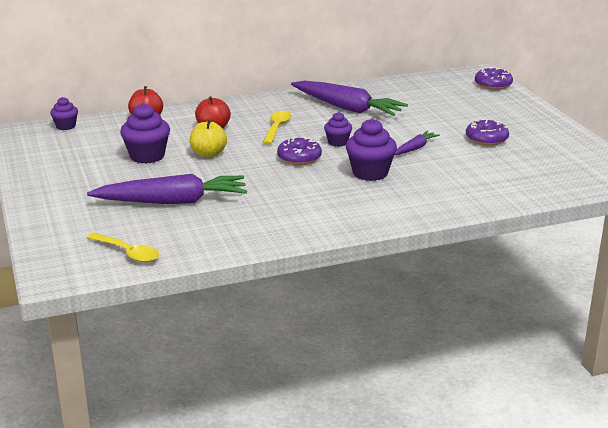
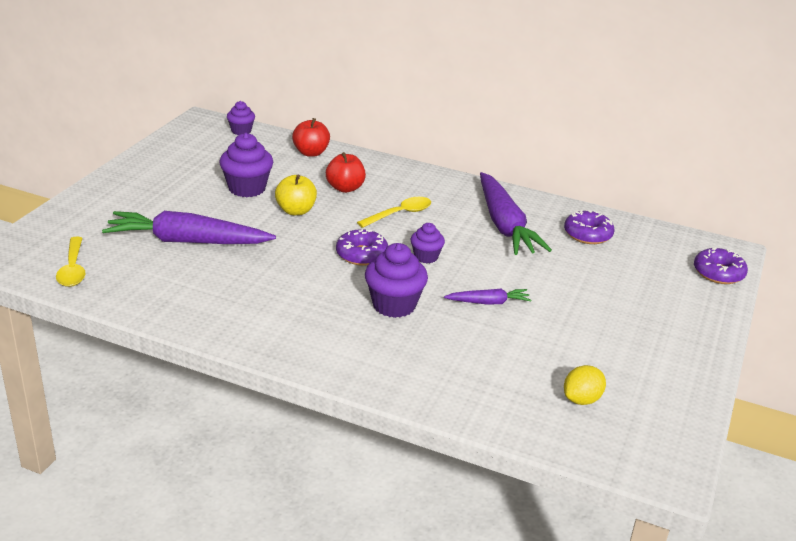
camera: 40 degrees right, 5 degrees up
purple carrot [87,174,247,204] -> purple carrot turned 150 degrees clockwise [102,211,276,244]
purple donut [466,119,509,146] -> purple donut moved to [564,210,614,244]
none -> yellow lemon [564,365,606,405]

